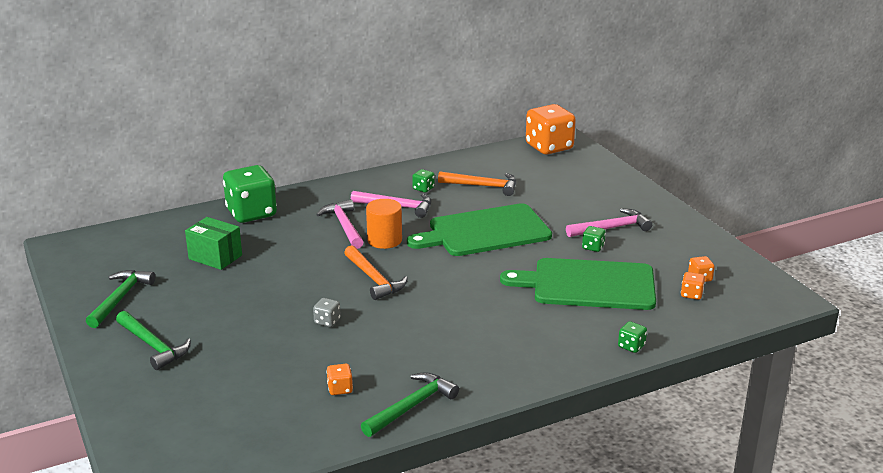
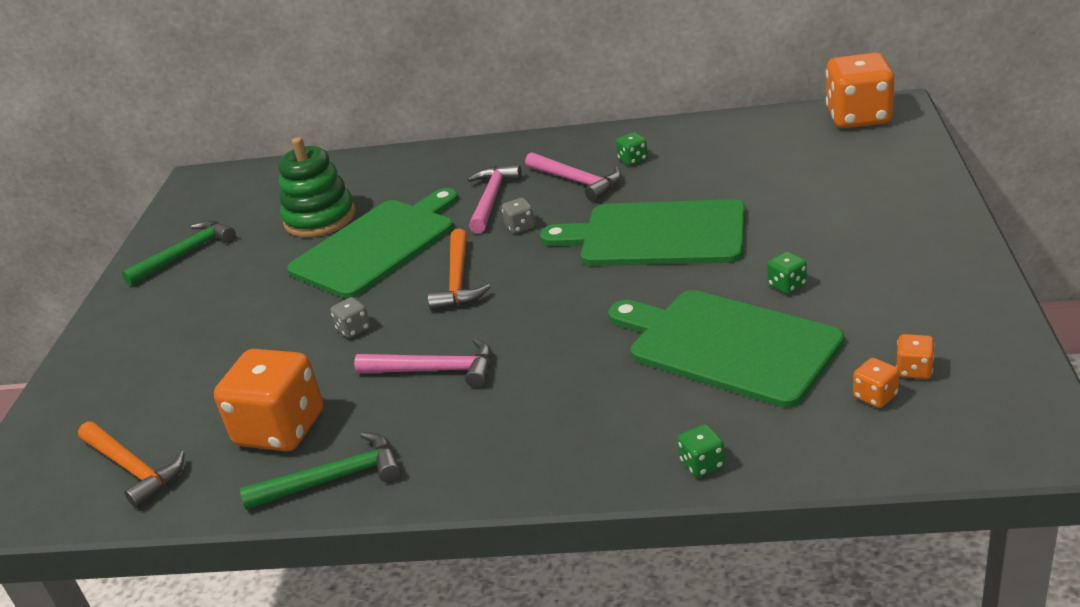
camera: 35 degrees right, 5 degrees up
green hammer [116,311,191,370] -> none
green box [185,217,242,270] -> green stacking toy [278,137,356,237]
green dice [223,165,277,223] -> none
orange dice [326,364,353,395] -> orange dice [214,349,323,451], size x2.37
orange cylinder [366,199,402,249] -> grey dice [502,198,535,234]
orange hammer [438,171,516,196] -> orange hammer moved to [78,422,185,509]
pink hammer [566,208,652,237] -> pink hammer moved to [354,338,492,388]
none -> green cutting board [287,188,458,299]

